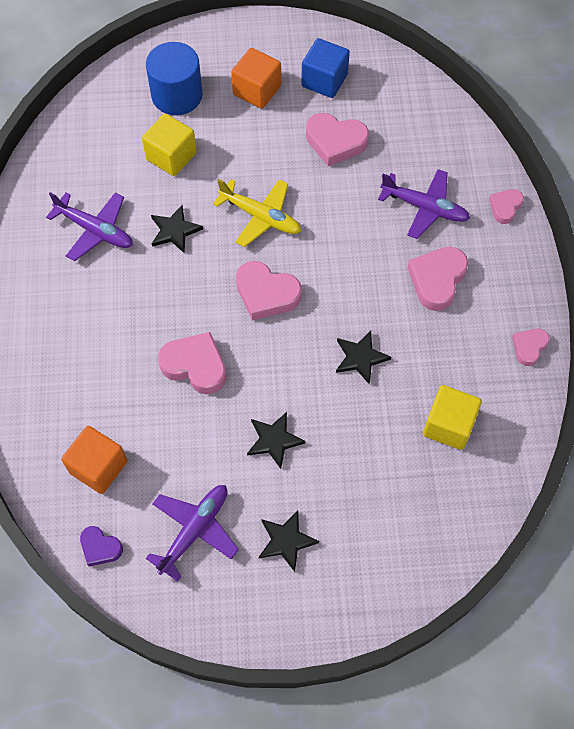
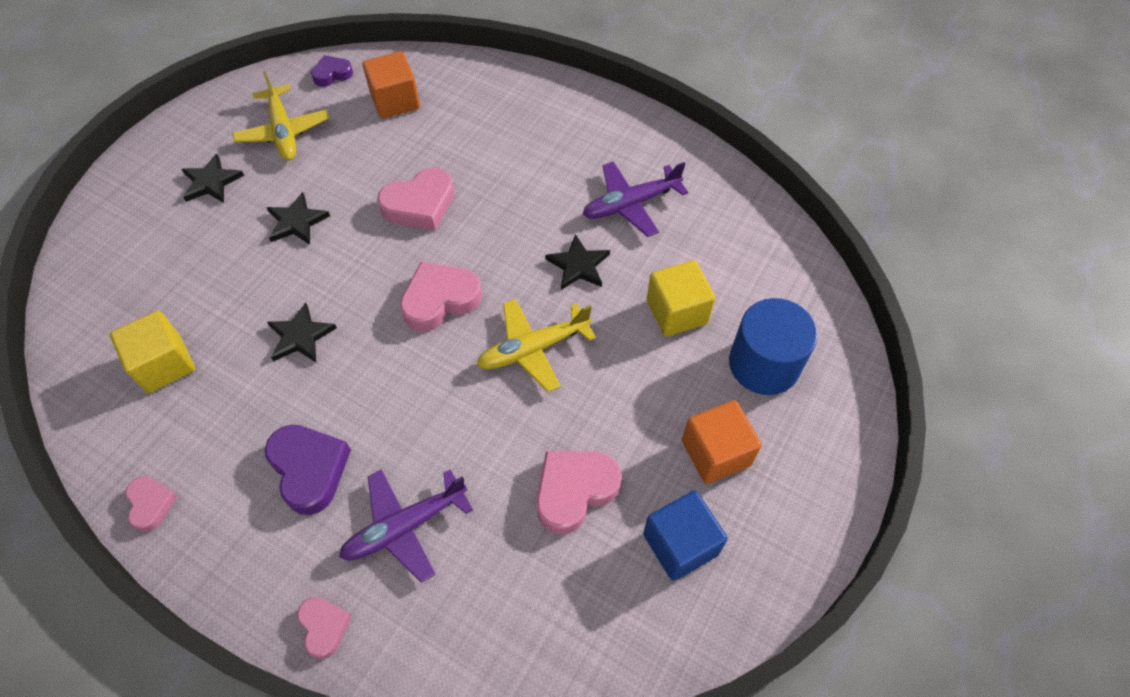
camera: 125 degrees right, 5 degrees down
purple plane [146,485,239,582] -> yellow plane [232,71,329,160]
pink heart [407,247,468,311] -> purple heart [265,425,351,515]

